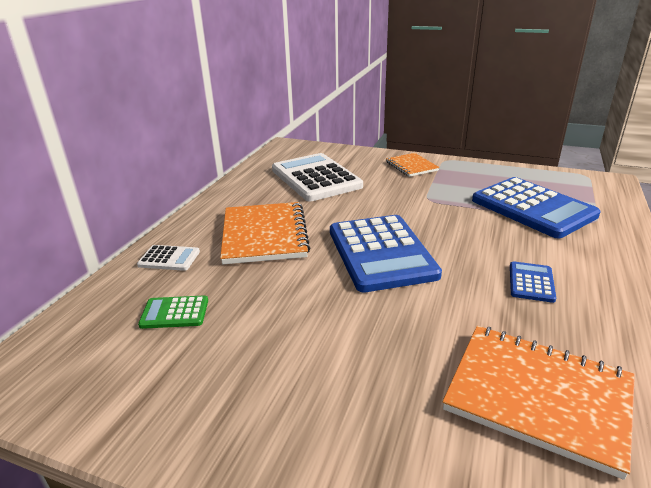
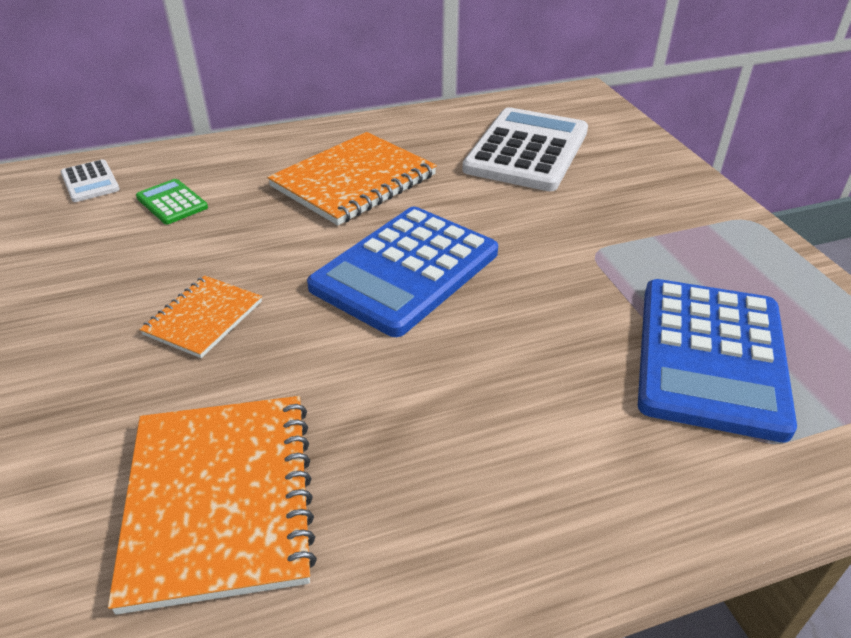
camera: 50 degrees right, 10 degrees up
white calculator [137,245,200,271] -> white calculator moved to [61,159,120,202]
orange notebook [386,153,440,177] -> orange notebook moved to [139,275,262,358]
blue calculator [510,261,556,303] -> none

